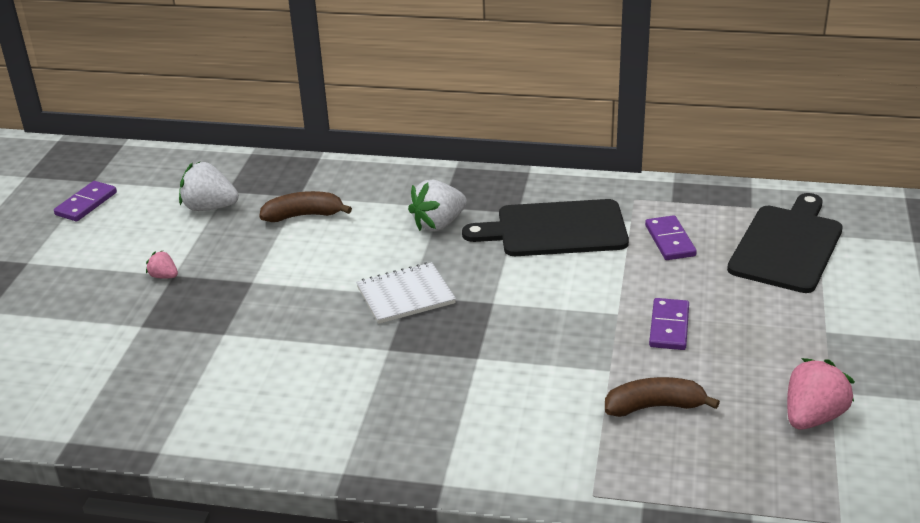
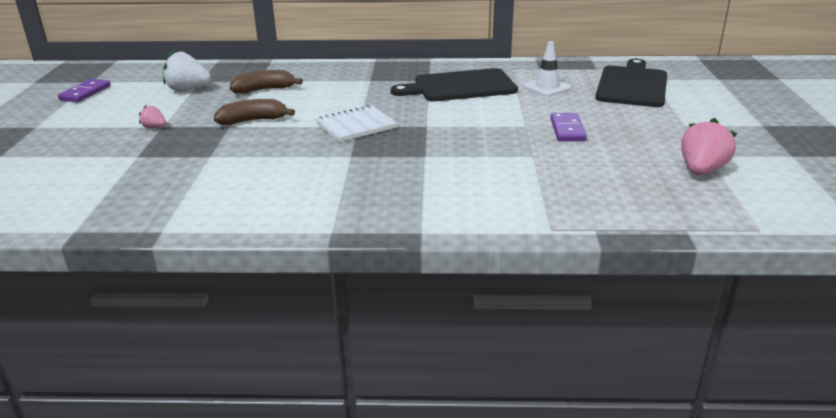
camera: 10 degrees left, 5 degrees down
white strawberry [408,180,467,231] -> none
brown banana [605,377,720,417] -> brown banana moved to [214,99,295,125]
purple domino [645,215,697,260] -> white traffic cone [523,41,572,96]

